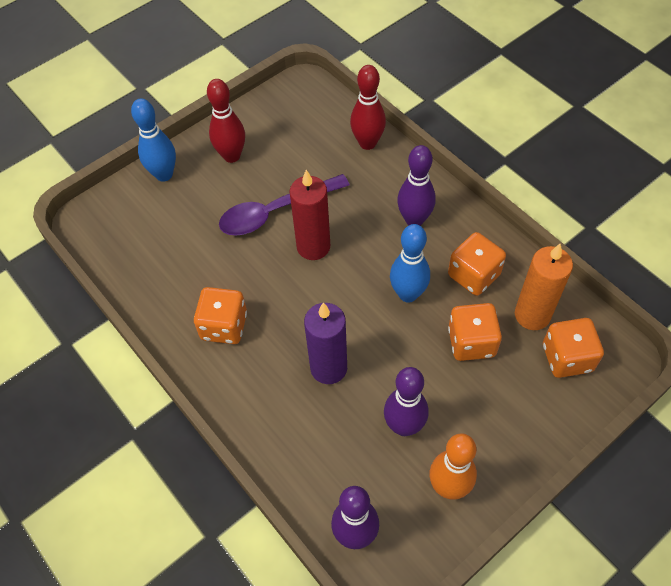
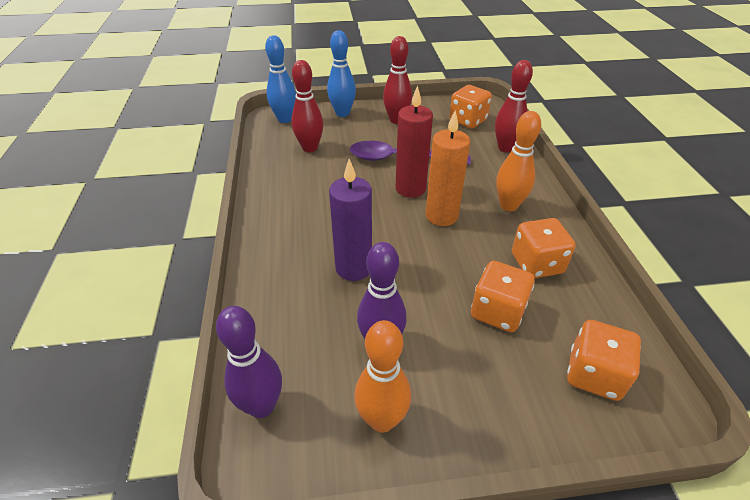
camera: 30 degrees right, 15 degrees down
orange dice [194,287,247,344] -> orange dice moved to [449,85,492,129]
blue bowling pin [390,224,430,303] -> blue bowling pin moved to [265,35,296,123]
purple bowling pin [397,145,436,226] -> orange bowling pin [496,111,541,211]
orange candle [515,244,573,330] -> orange candle moved to [426,111,470,226]
none -> red bowling pin [291,60,323,152]

